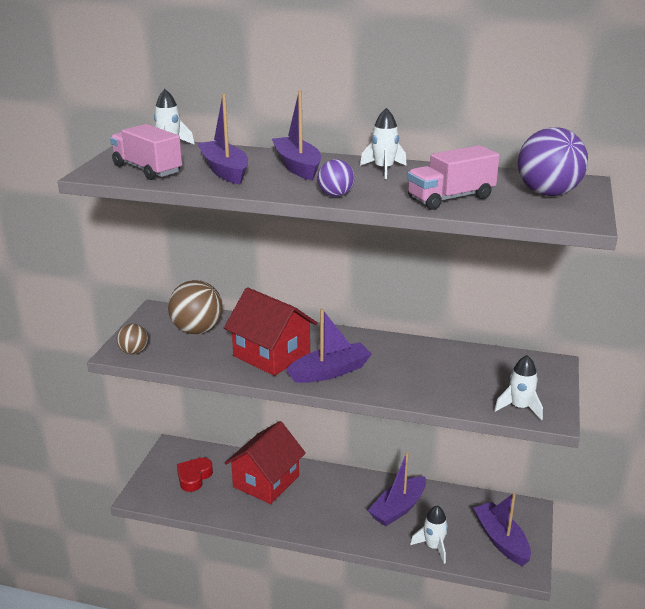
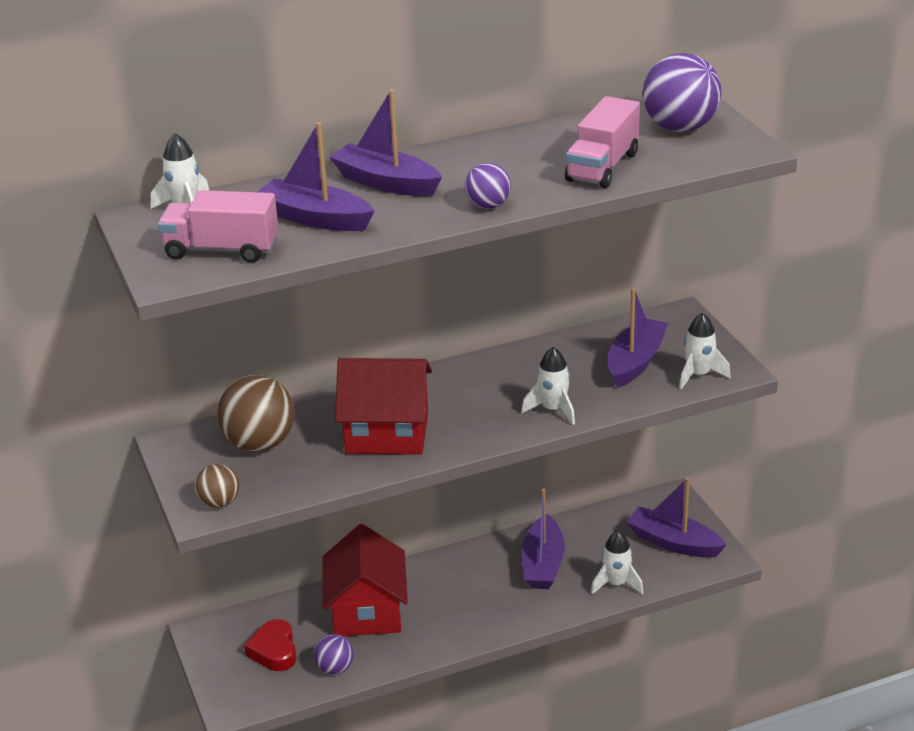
camera: 35 degrees left, 5 degrees up
purple boat [286,309,372,383] -> purple boat moved to [608,288,668,388]
white rocket [360,108,407,179] -> white rocket moved to [522,347,575,425]
none -> purple ball [314,634,354,674]

